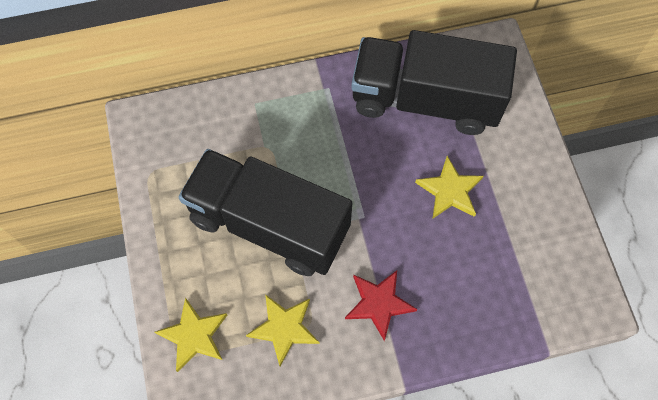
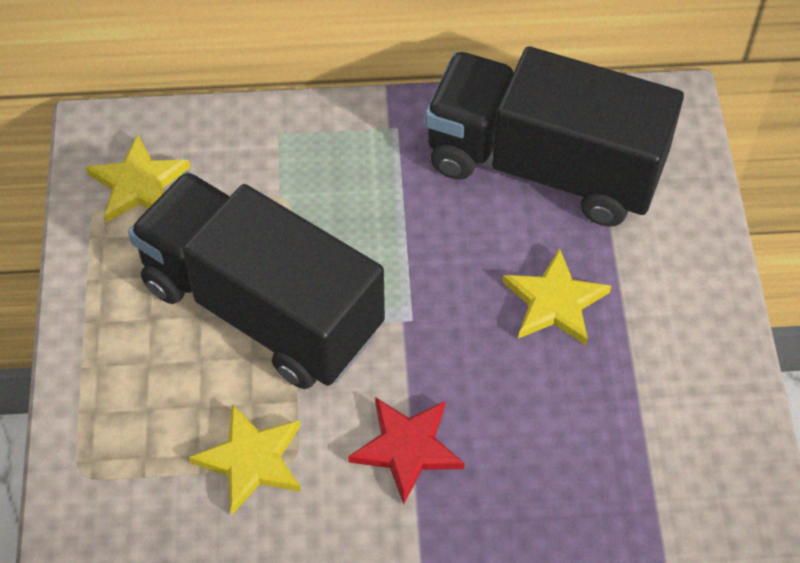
camera: 10 degrees right, 10 degrees down
yellow star [155,297,227,372] -> yellow star moved to [86,134,190,223]

